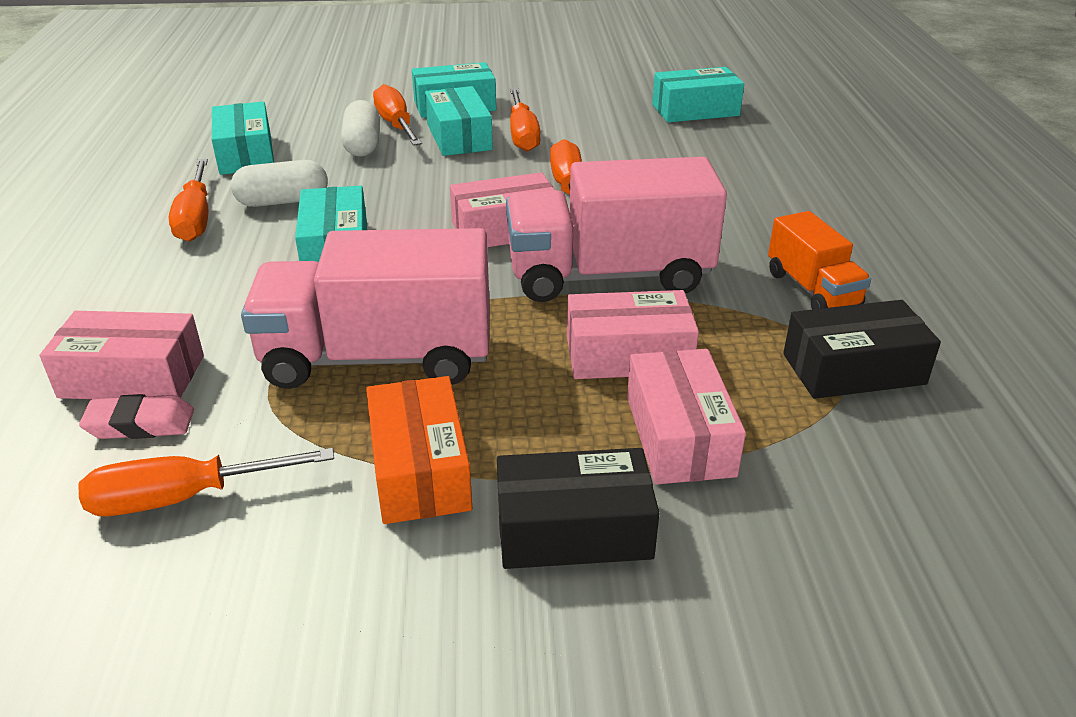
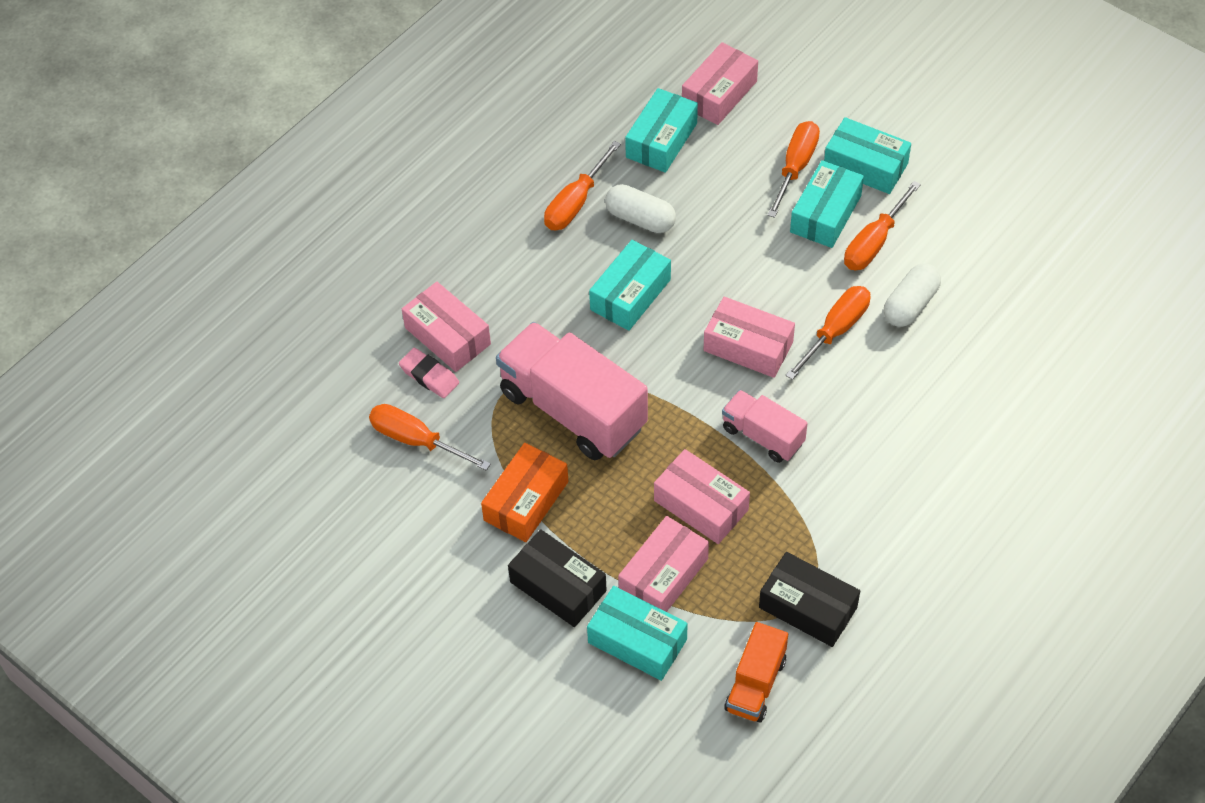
camera: 45 degrees right, 20 degrees up
white capsule [341,100,380,157] -> white capsule moved to [884,263,941,327]
pink truck [506,157,727,302] -> pink truck [722,390,808,463], size x0.53
turquoise box [652,67,744,122] -> turquoise box moved to [587,586,688,681]
orange truck [768,211,871,309] -> orange truck moved to [724,622,788,722]
none -> pink box [682,42,758,125]

